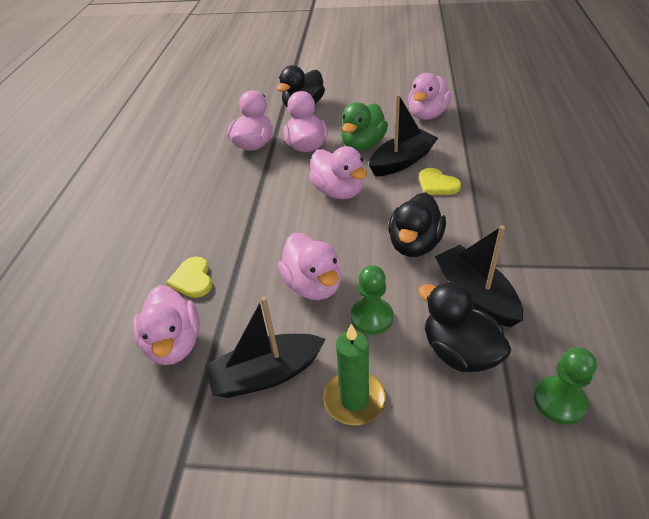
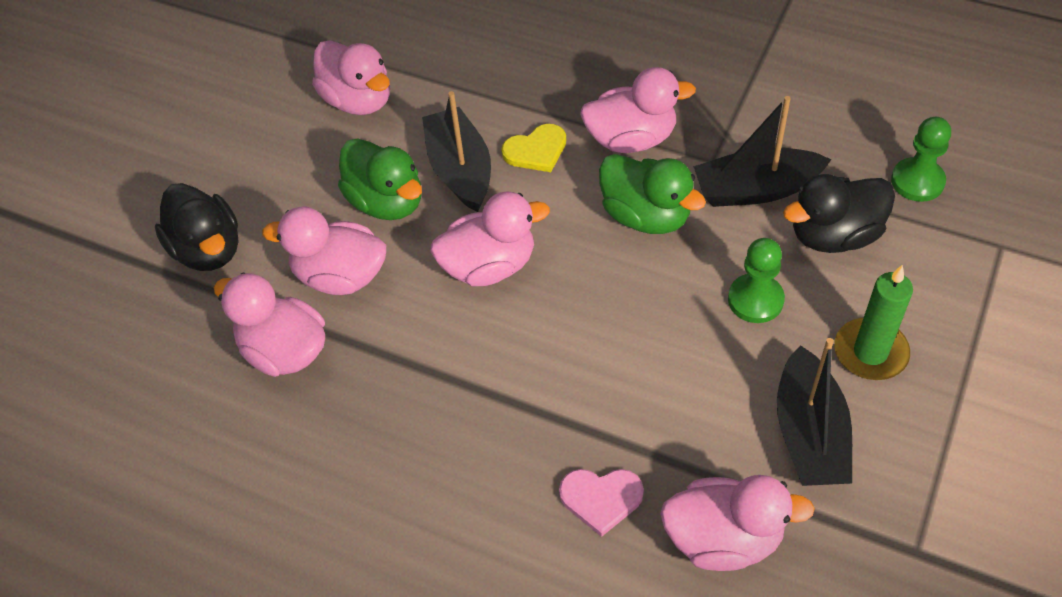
camera: 70 degrees left, 10 degrees up
yellow heart [166,257,212,298] -> pink heart [559,469,644,537]
pink duck [278,233,341,300] -> pink duck moved to [580,67,696,153]
black duck [388,192,446,257] -> green duck [599,154,706,234]

